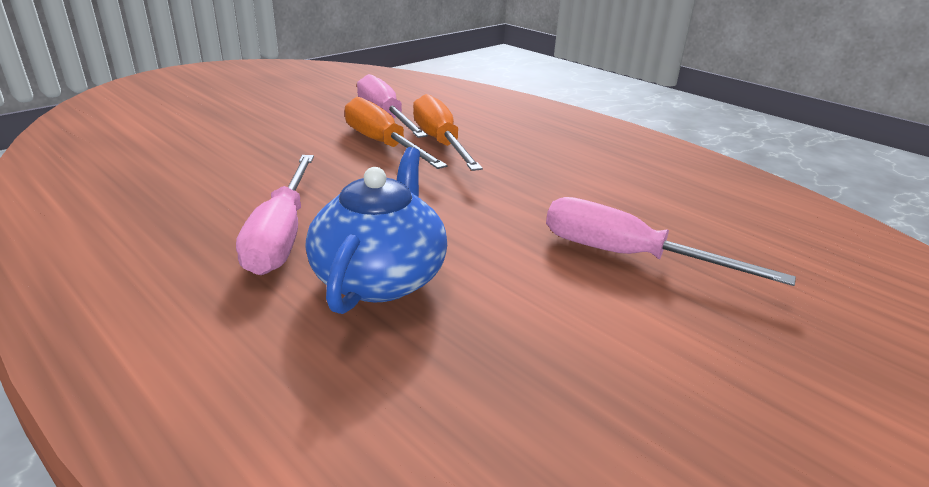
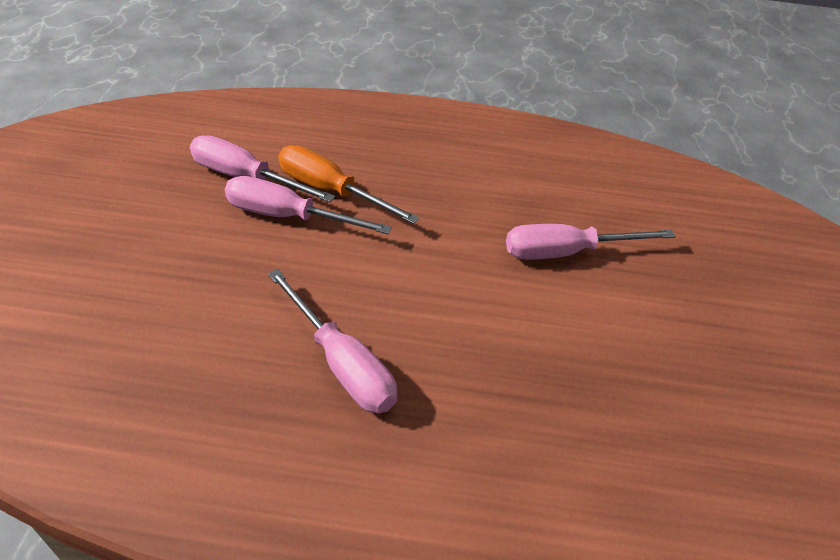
camera: 40 degrees left, 15 degrees up
blue teapot [306,147,447,314] -> none
orange screwdriver [345,97,447,169] -> pink screwdriver [225,176,392,235]

